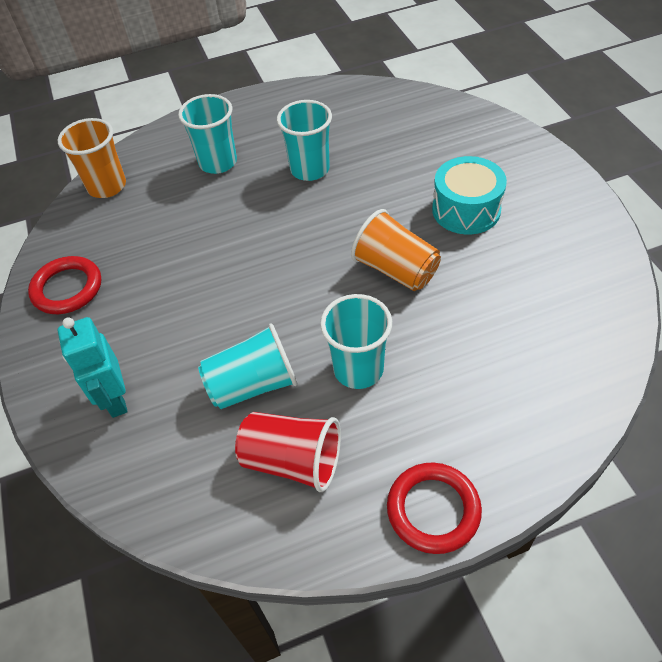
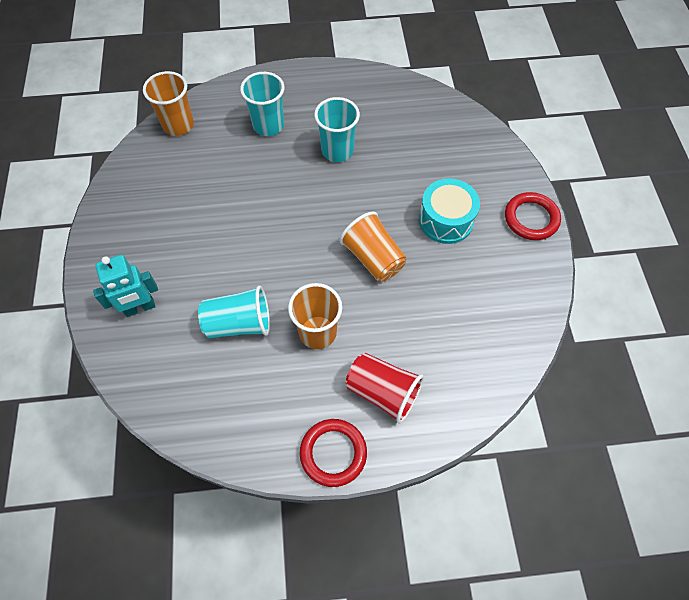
camera: 10 degrees right, 10 degrees up
red ring [28,256,101,314] -> red ring moved to [505,192,561,240]
turquoise robot [58,317,128,418] -> turquoise robot turned 105 degrees counterclockwise [93,255,158,317]
red cup [235,412,341,492] -> red cup moved to [346,353,424,424]
turquoise cup [320,294,392,389] -> orange cup [288,283,342,349]

